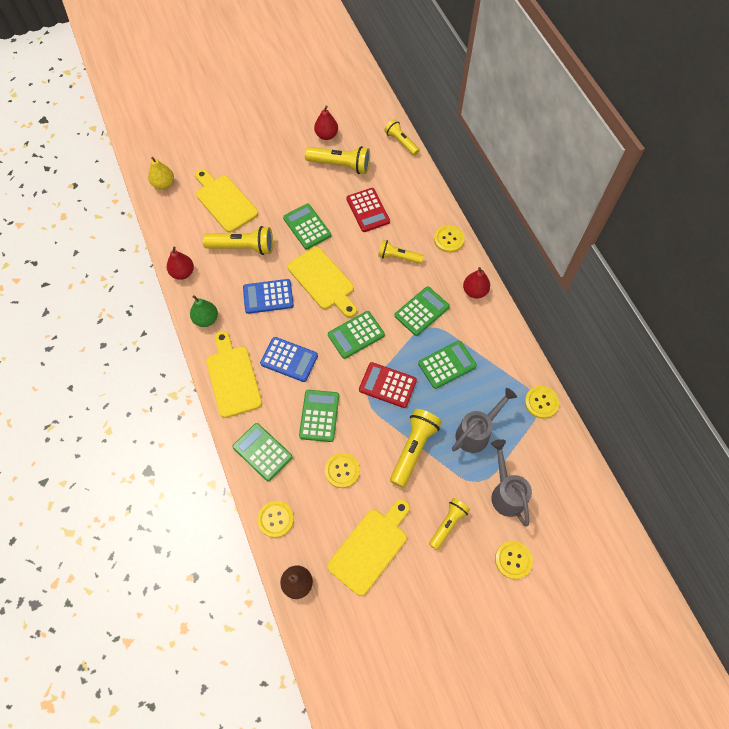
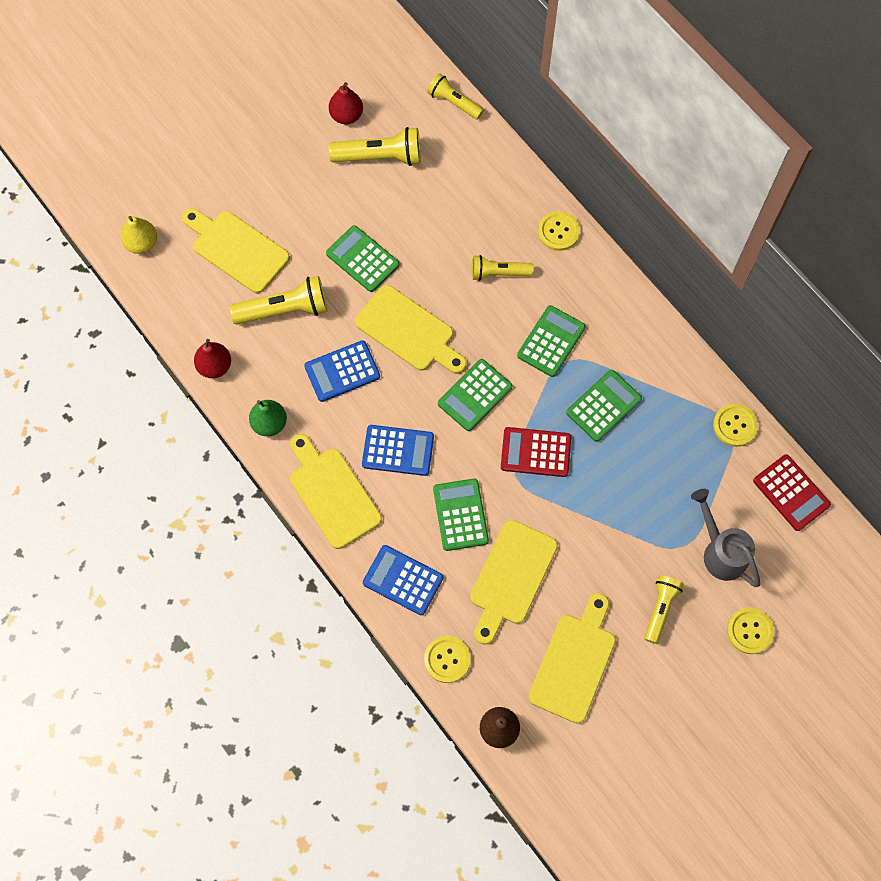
camera: 15 degrees left, 5 degrees up
green calculator [232,423,293,481] -> blue calculator [363,545,443,615]
yellow button [325,453,360,488] -> yellow cutting board [470,520,558,645]
red calculator [346,188,390,232] -> red calculator moved to [753,454,831,531]
yellow flashlight [390,409,442,488] -> none
grey watering can [452,388,517,453] -> none
red pear [463,267,490,298] -> none

